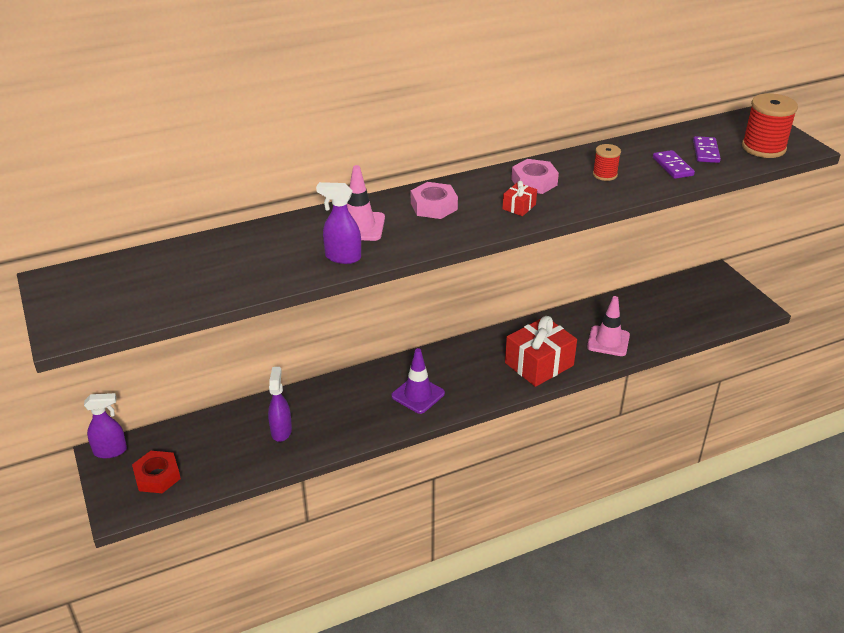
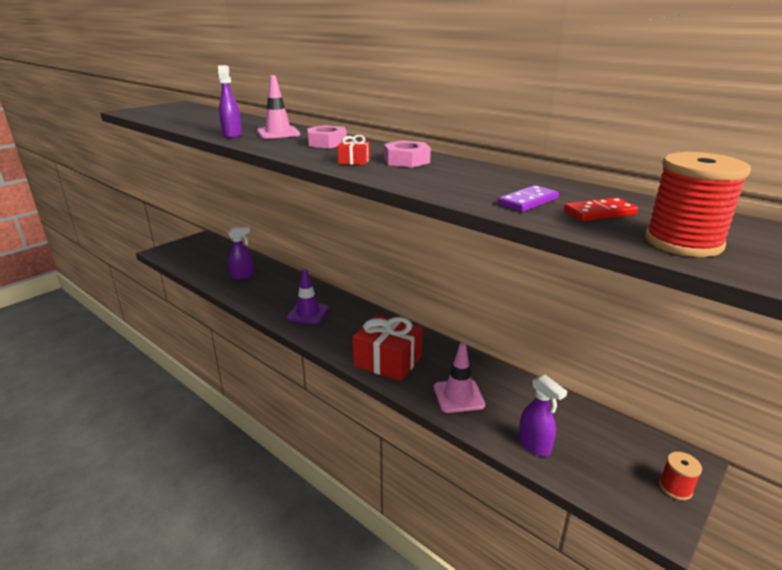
camera: 65 degrees right, 10 degrees down
purple spray bottle [84,393,127,458] -> purple spray bottle moved to [518,375,567,456]
red nut [132,451,181,493] -> none
red spool [593,144,621,181] -> red spool moved to [659,452,702,500]
purple domino [693,136,721,163] -> red domino [564,198,638,221]

